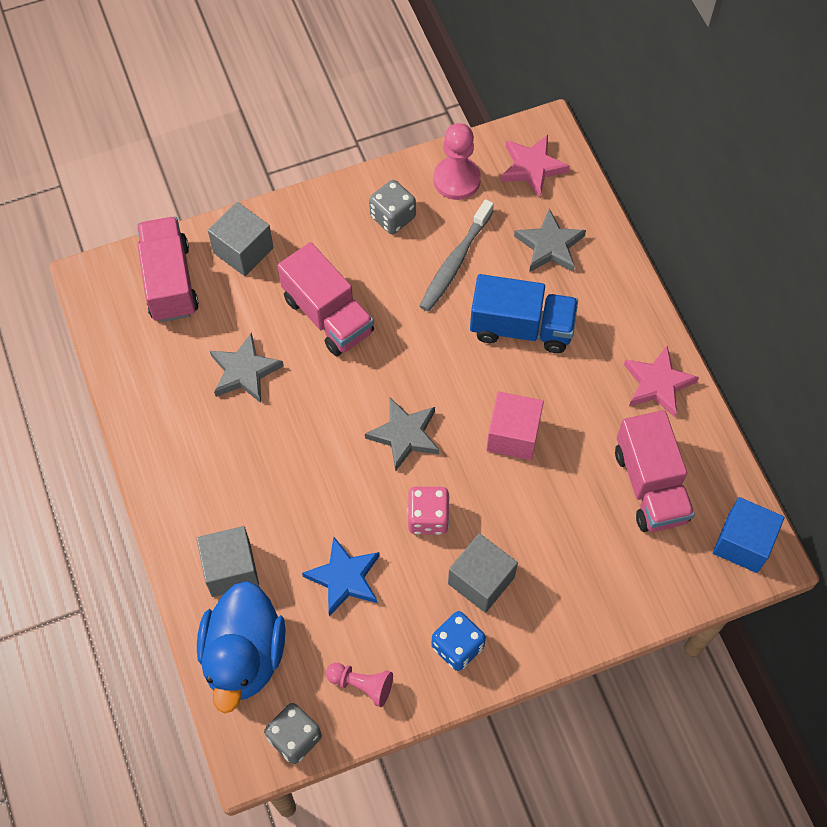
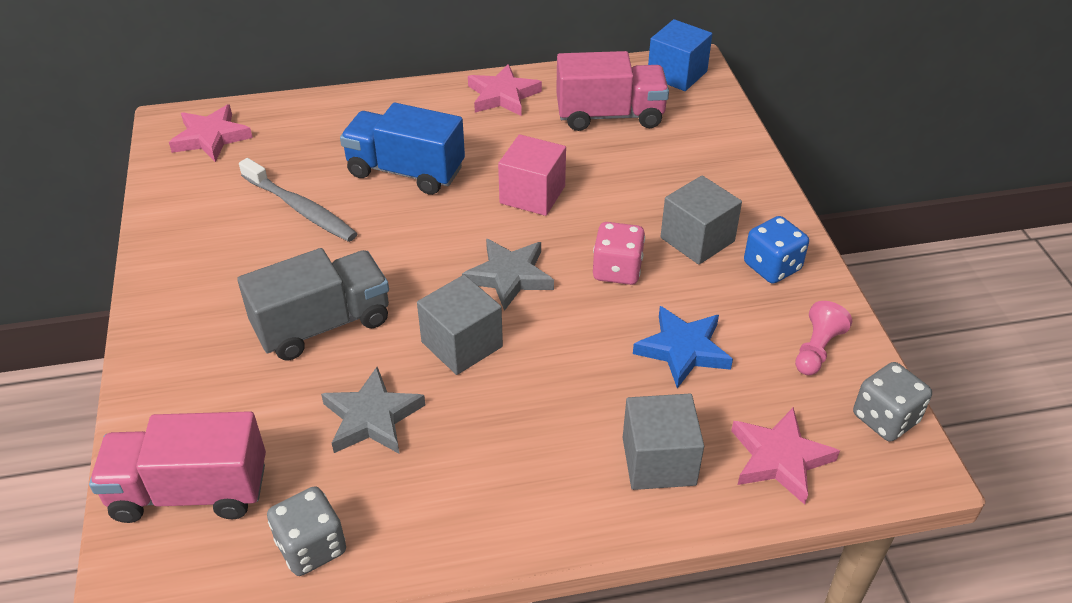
camera: 80 degrees left, 20 degrees down
blue duck [197,581,286,714] -> pink star [731,407,840,505]
grey cube [208,202,274,276] -> grey cube moved to [417,275,503,375]
pink truck [278,242,374,356] -> grey truck [237,248,389,361]
grey dice [369,180,416,234] -> grey dice moved to [267,486,346,576]
pink pawn [433,123,481,200] -> none
blue truck [470,274,578,353] -> blue truck turned 90 degrees counterclockwise [340,103,465,195]
grey star [514,209,586,272] -> none

